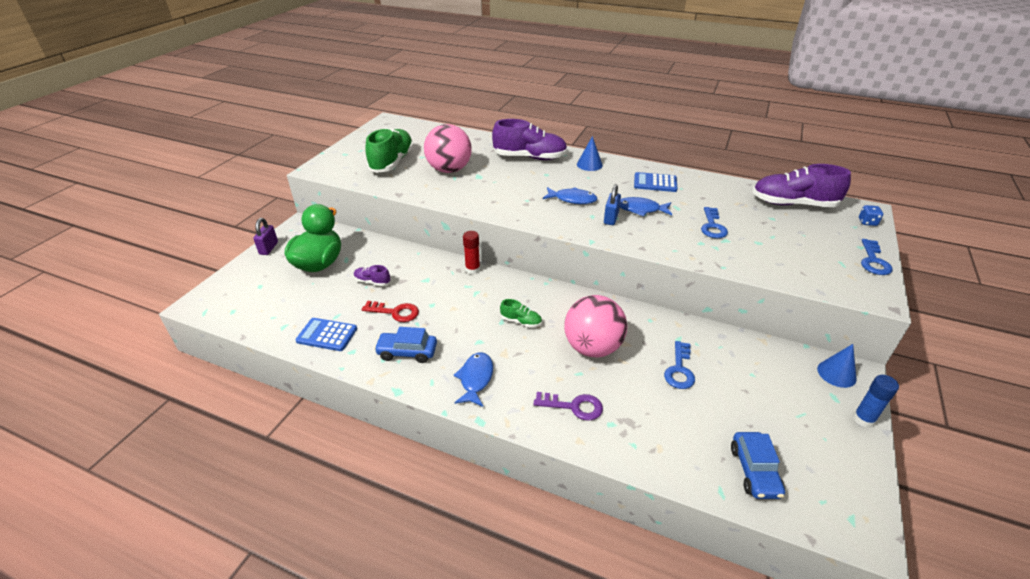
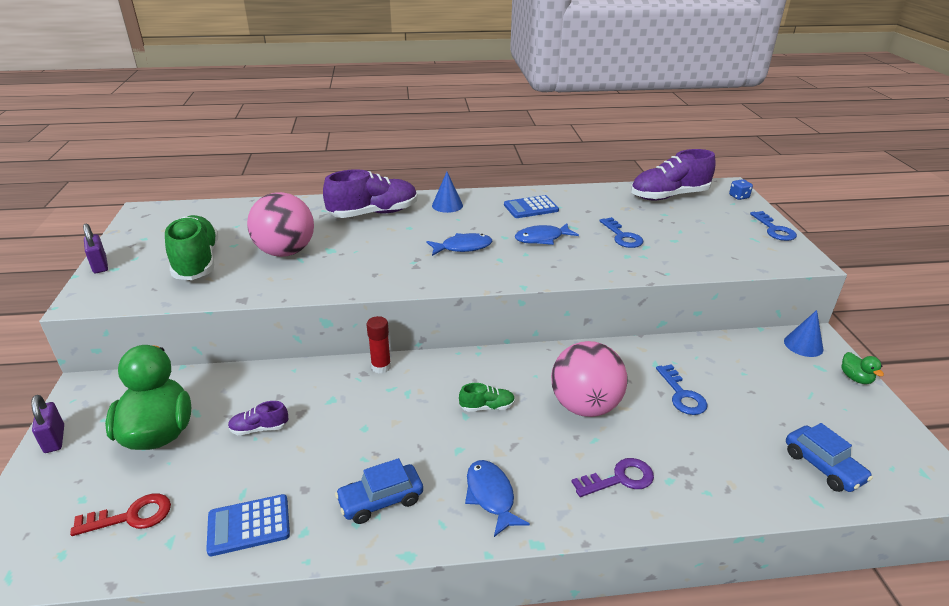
camera: 30 degrees left, 5 degrees down
red key [362,301,419,322] -> red key moved to [70,493,171,536]
blue padlock [604,184,621,225] -> none
blue glue stick [853,375,899,428] -> green duck [842,352,884,384]
none -> purple padlock [83,224,108,273]

